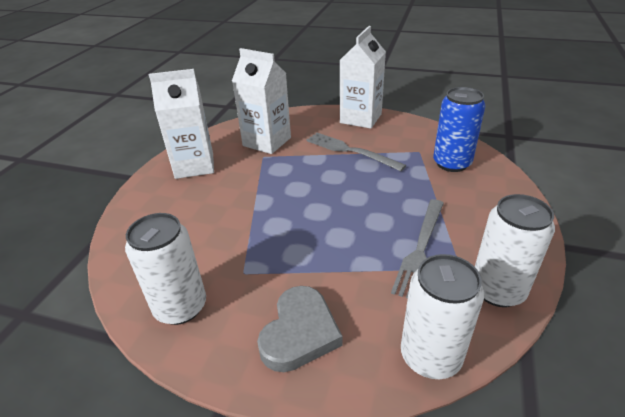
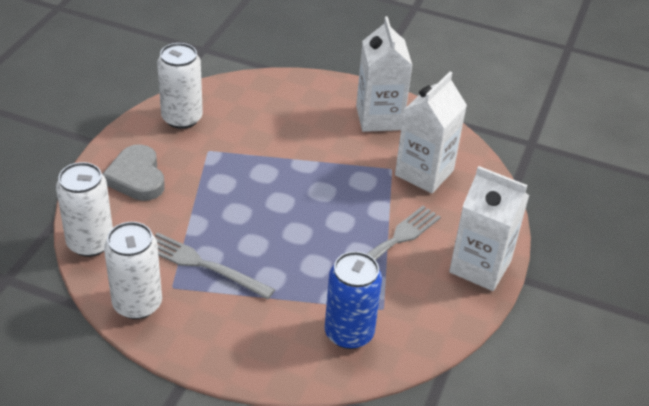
camera: 90 degrees right, 5 degrees up
grey heart [257,286,343,372] -> grey heart turned 45 degrees clockwise [102,144,165,201]

